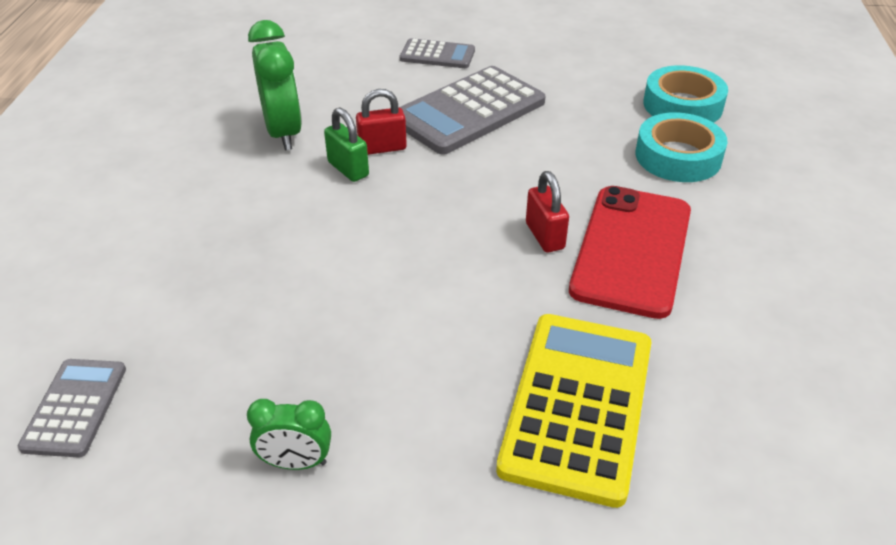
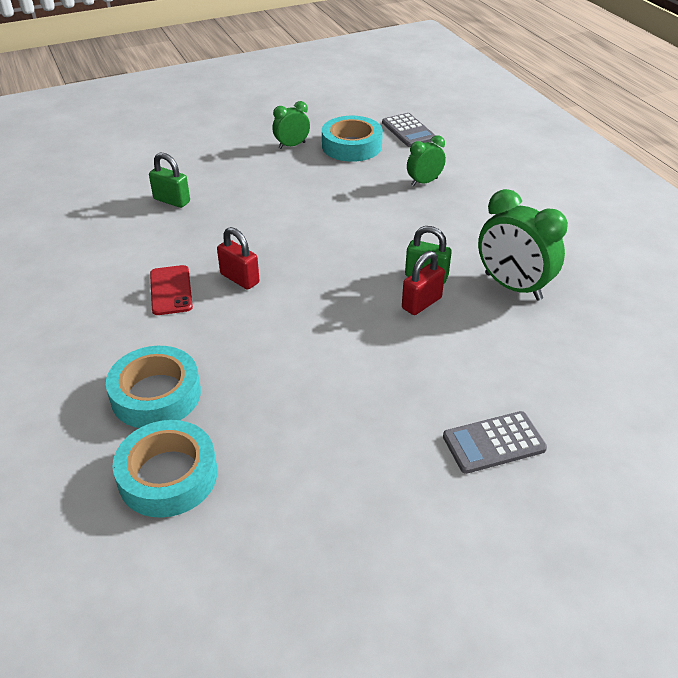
camera: 150 degrees right, 0 degrees up
grey calculator [399,66,546,155] -> none
yellow calculator [496,314,651,508] -> green padlock [149,153,190,208]
red phone [569,186,691,319] -> red phone [150,265,193,315], size x0.51
none -> turquoise tape [322,116,383,162]
none -> green clock [407,135,446,186]

